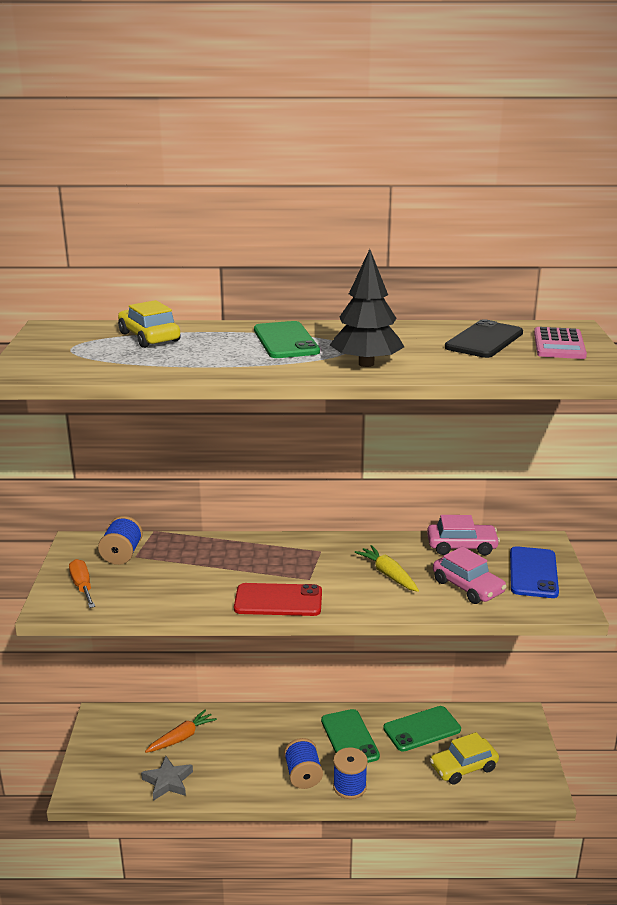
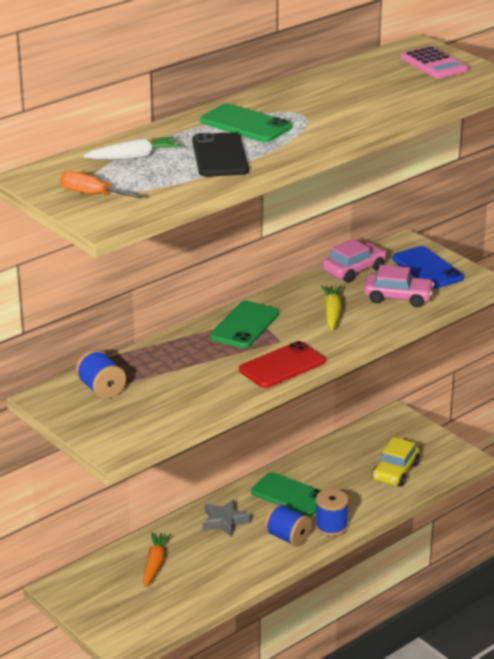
camera: 40 degrees left, 5 degrees up
orange screwdriver [69,559,95,608] -> orange screwdriver moved to [60,171,143,198]
yellow car [118,300,181,348] -> white carrot [83,136,181,160]
grey star [141,756,193,801] -> grey star moved to [203,499,251,537]
black tree [330,249,404,367] -> none
yellow carrot [355,545,419,592] -> yellow carrot turned 75 degrees clockwise [321,285,342,330]
green phone [383,706,461,752] -> green phone moved to [210,301,279,348]
black phone [445,319,523,358] -> black phone moved to [192,132,249,177]

